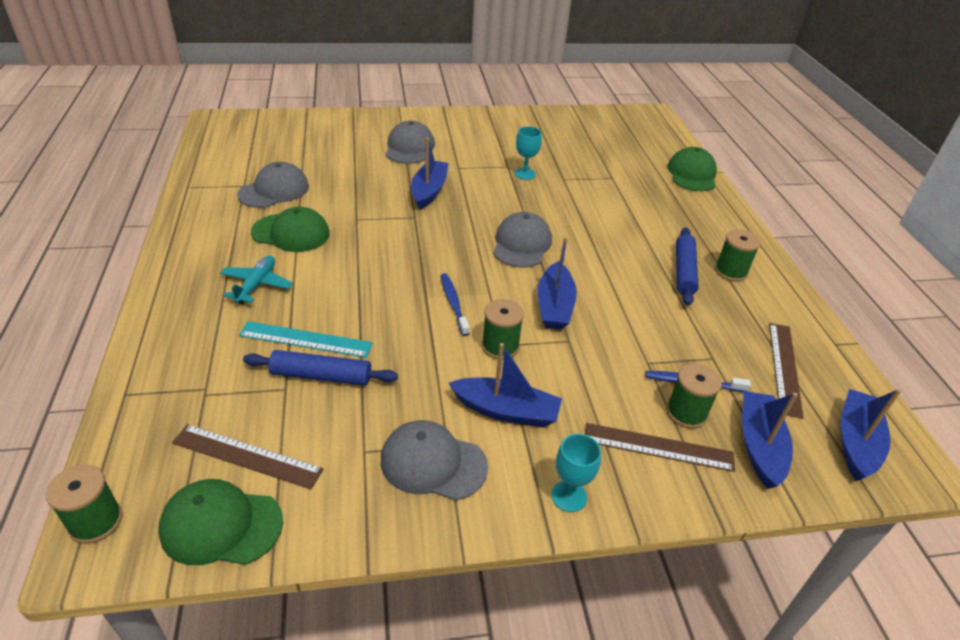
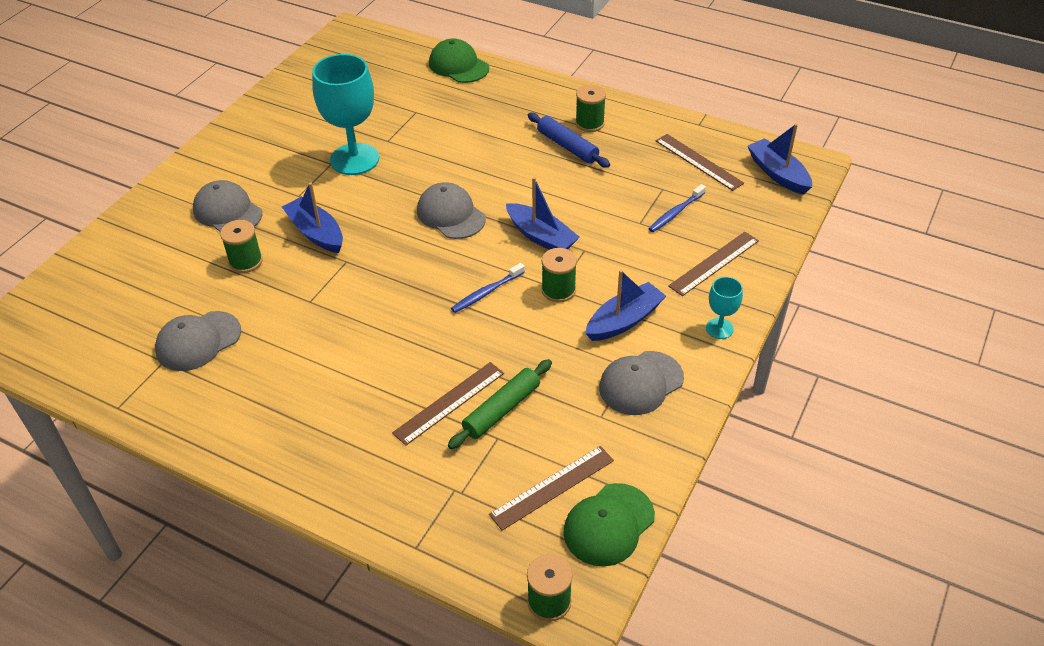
camera: 50 degrees left, 5 degrees up
turquoise plane [220,256,293,304] -> none
grey cap [237,162,309,208] -> grey cap turned 120 degrees counterclockwise [155,311,241,371]
turquoise ruler [239,321,373,358] -> brown ruler [392,362,504,446]
blue rolling pin [243,350,398,386] -> green rolling pin [448,359,552,449]
green cap [251,207,330,252] -> none
blue toothbrush [440,273,470,336] -> blue toothbrush turned 60 degrees counterclockwise [451,263,525,313]
turquoise goblet [515,126,542,180] -> turquoise goblet [312,54,379,175], size x2.11
green spool [666,363,722,429] -> green spool moved to [220,220,263,273]
blue boat [742,391,798,489] -> none

